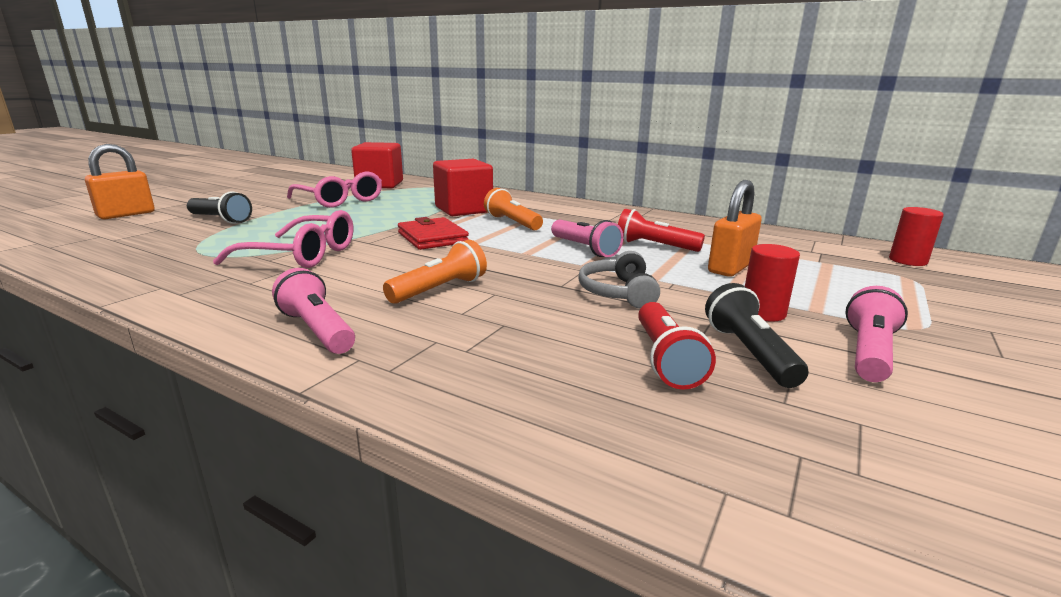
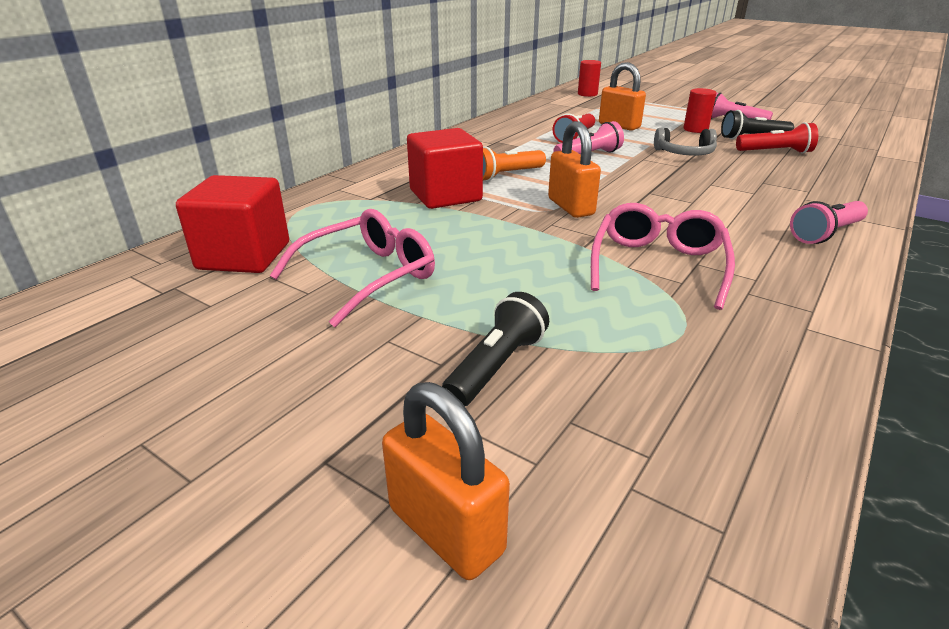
camera: 85 degrees left, 10 degrees up
orange flashlight [383,240,487,304] -> none
red wallet [398,217,469,250] -> orange padlock [548,121,601,218]

